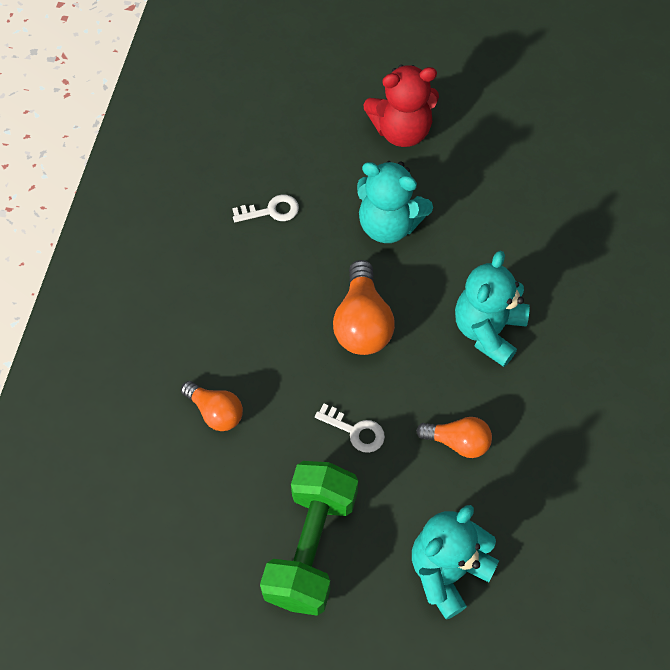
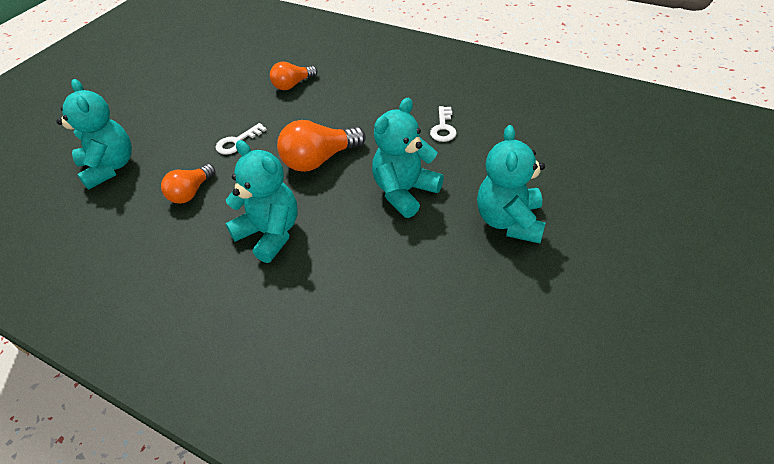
camera: 110 degrees right, 15 degrees down
green dumbbell [260,461,358,616] -> none
orange light bulb [333,260,395,355] -> orange light bulb turned 45 degrees counterclockwise [277,120,366,172]
red teddy bear [364,65,439,147] -> turquoise teddy bear [477,125,545,243]

